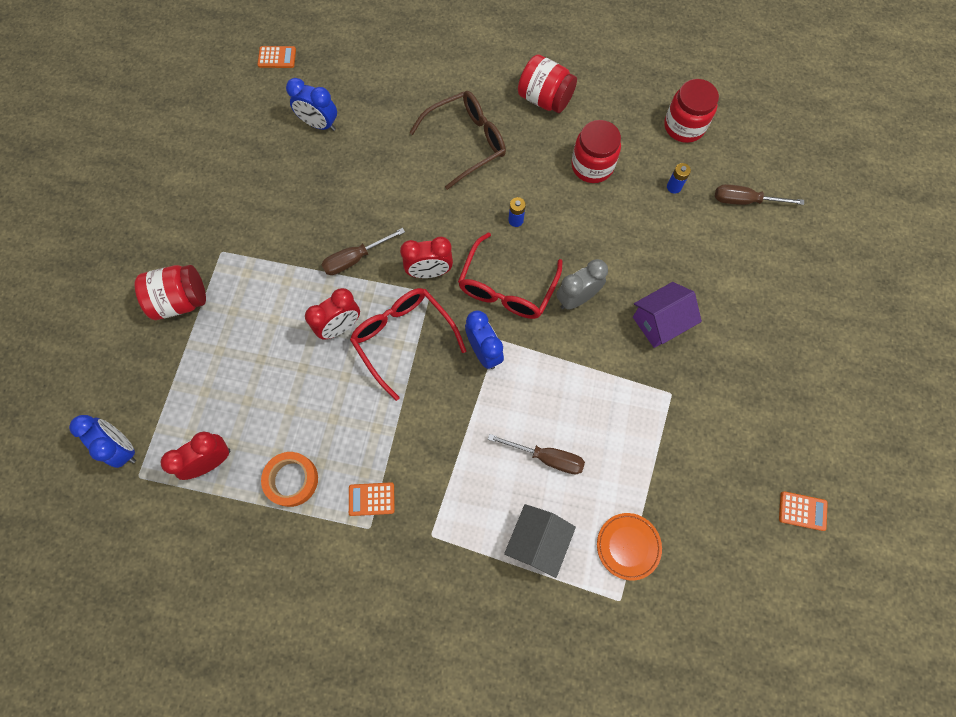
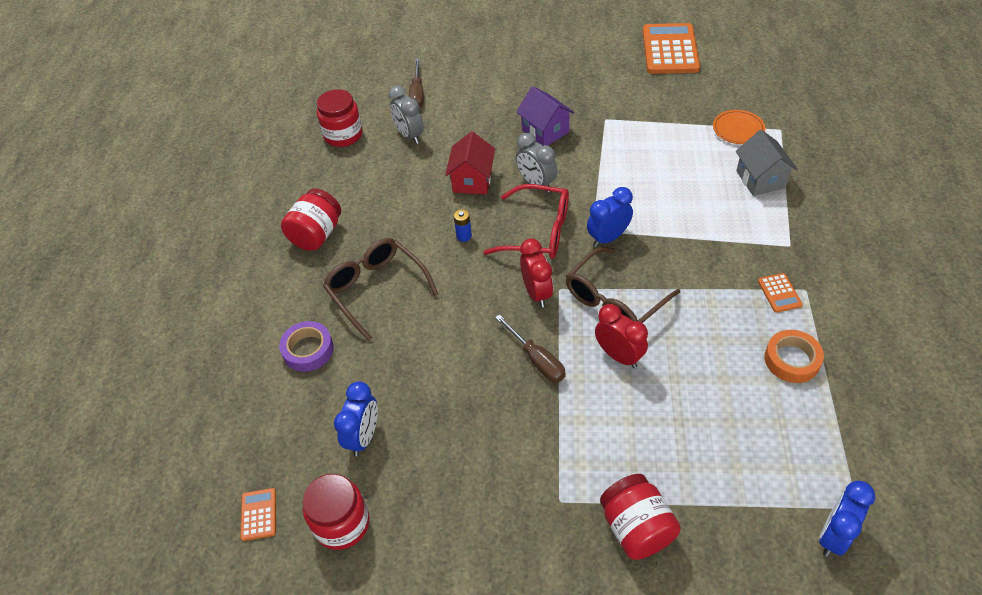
camera: 95 degrees left, 20 degrees down
red clock [161,432,230,480] -> none
red glasses [350,288,466,401] -> brown glasses [566,247,680,323]
brown screwdriver [488,434,585,474] -> none
grey house [504,504,576,578] -> grey house turned 60 degrees clockwise [736,130,798,196]
red jar [571,120,621,183] -> red jar moved to [302,474,369,550]
blue battery [667,163,691,194] -> grey clock [389,85,424,144]
orange calculator [779,491,828,531] -> orange calculator [643,23,700,74], size x2.25
none -> purple tape [279,321,334,372]
none -> red house [445,132,495,194]

